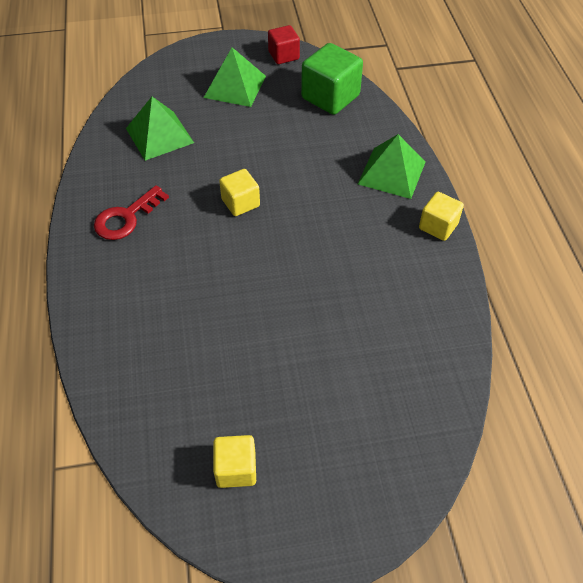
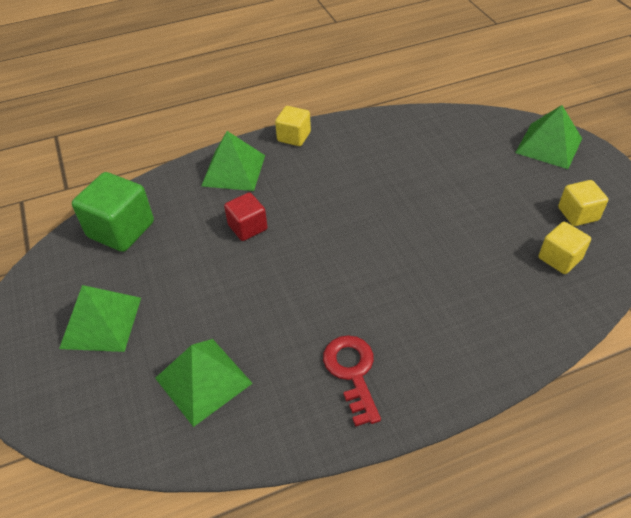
camera: 100 degrees left, 5 degrees down
red key [94,185,169,240] -> red key turned 135 degrees counterclockwise [323,335,381,427]
yellow cube [219,169,260,216] -> yellow cube moved to [539,222,591,274]
red cube [268,25,300,64] -> red cube moved to [224,192,267,241]
none -> green pyramid [515,105,582,169]

